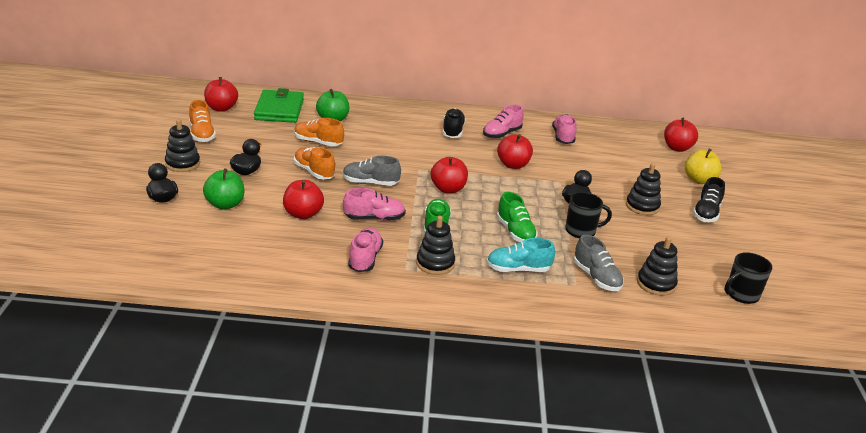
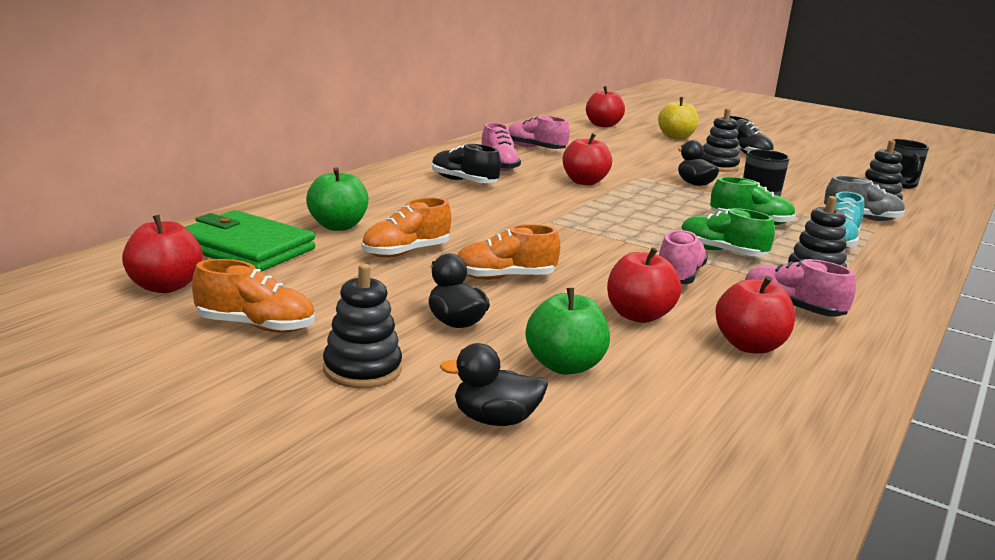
camera: 60 degrees left, 10 degrees down
grey shoe [343,156,401,186] -> none
red apple [431,157,468,193] -> red apple moved to [715,276,795,354]

